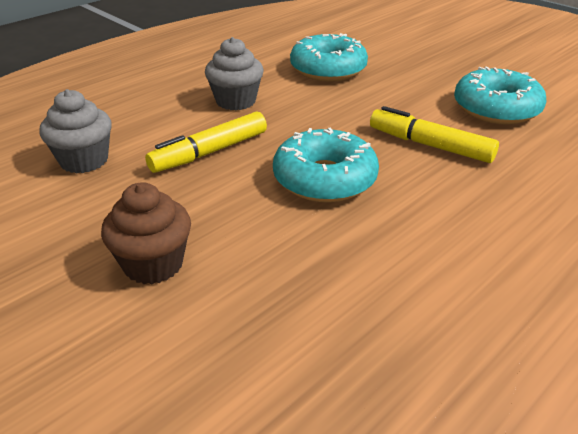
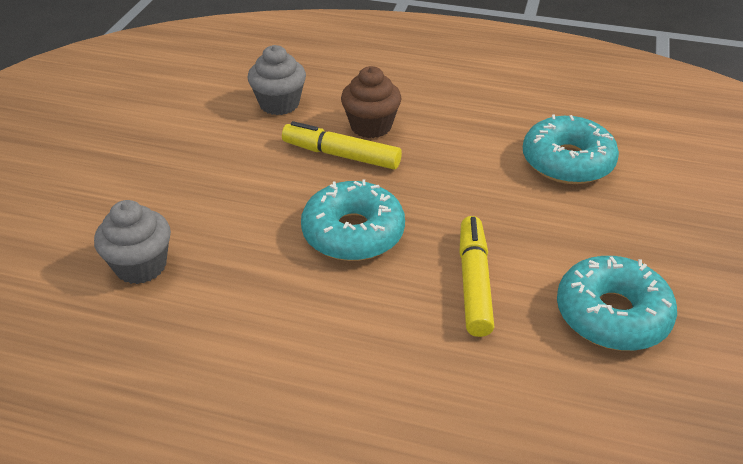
camera: 60 degrees right, 5 degrees up
brown cupcake [101,182,191,284] -> brown cupcake moved to [341,66,402,138]
grey cupcake [205,37,264,110] -> grey cupcake moved to [94,200,171,284]

